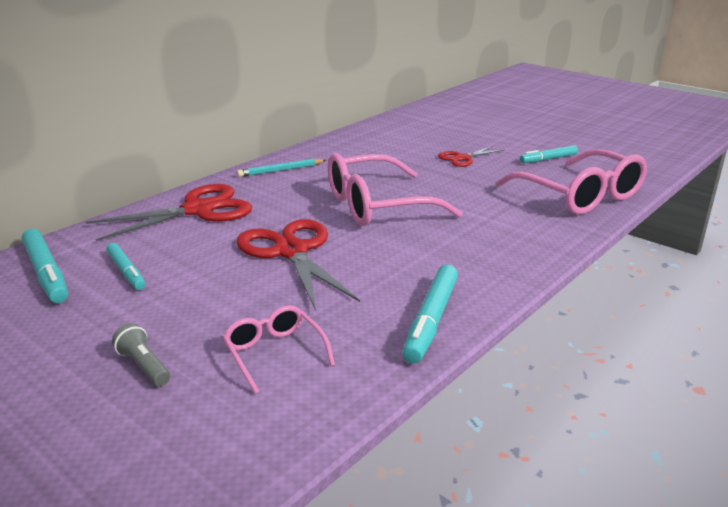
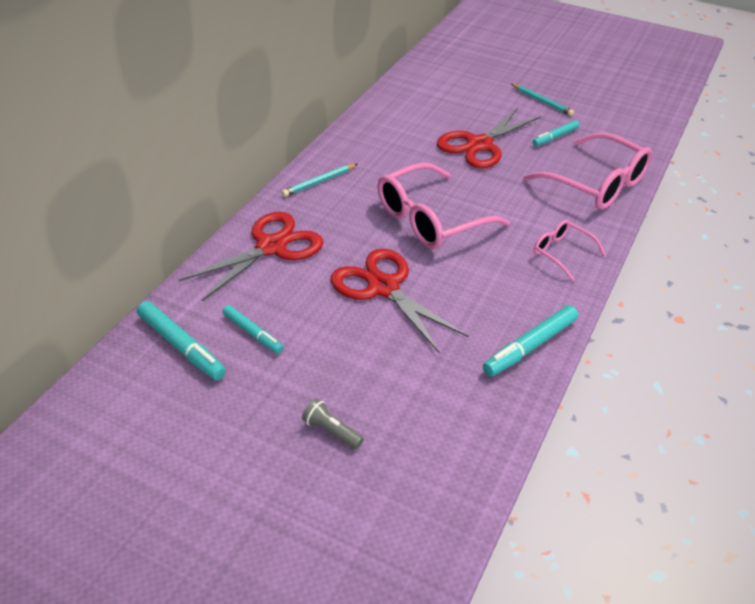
camera: 15 degrees left, 15 degrees up
pink glasses [223,305,335,394] -> pink glasses moved to [534,220,606,281]
turquoise marker [402,265,458,363] -> turquoise marker turned 45 degrees clockwise [483,305,578,376]
red scissors [438,146,504,167] -> red scissors [437,107,541,168], size x1.86
none -> turquoise pencil [511,84,574,116]

